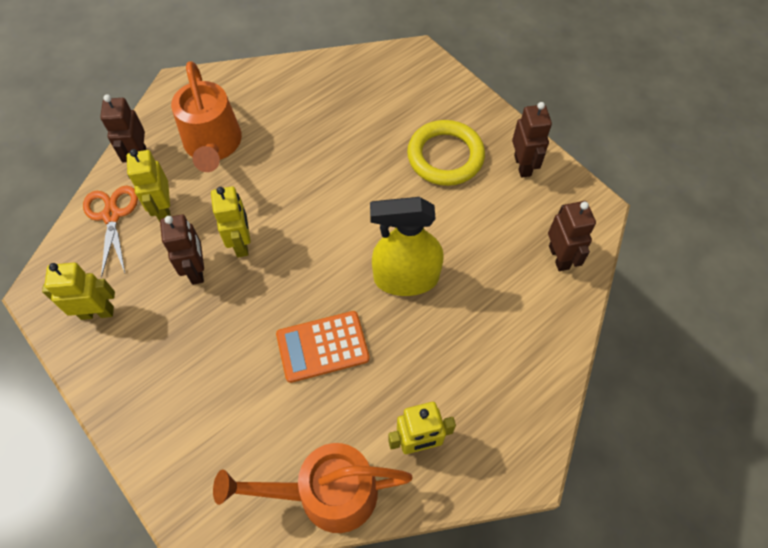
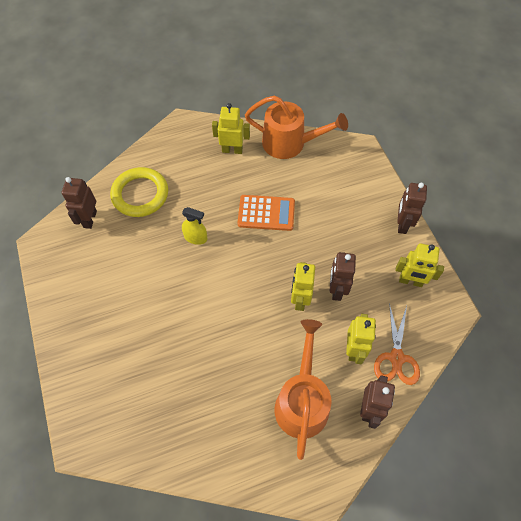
camera: 160 degrees left, 0 degrees up
yellow spray bottle [370,197,444,296] -> yellow spray bottle [182,207,207,245], size x0.53
yellow ring [407,120,485,186] -> yellow ring moved to [110,167,168,217]
brown robot [512,102,552,178] -> brown robot moved to [397,183,427,234]

